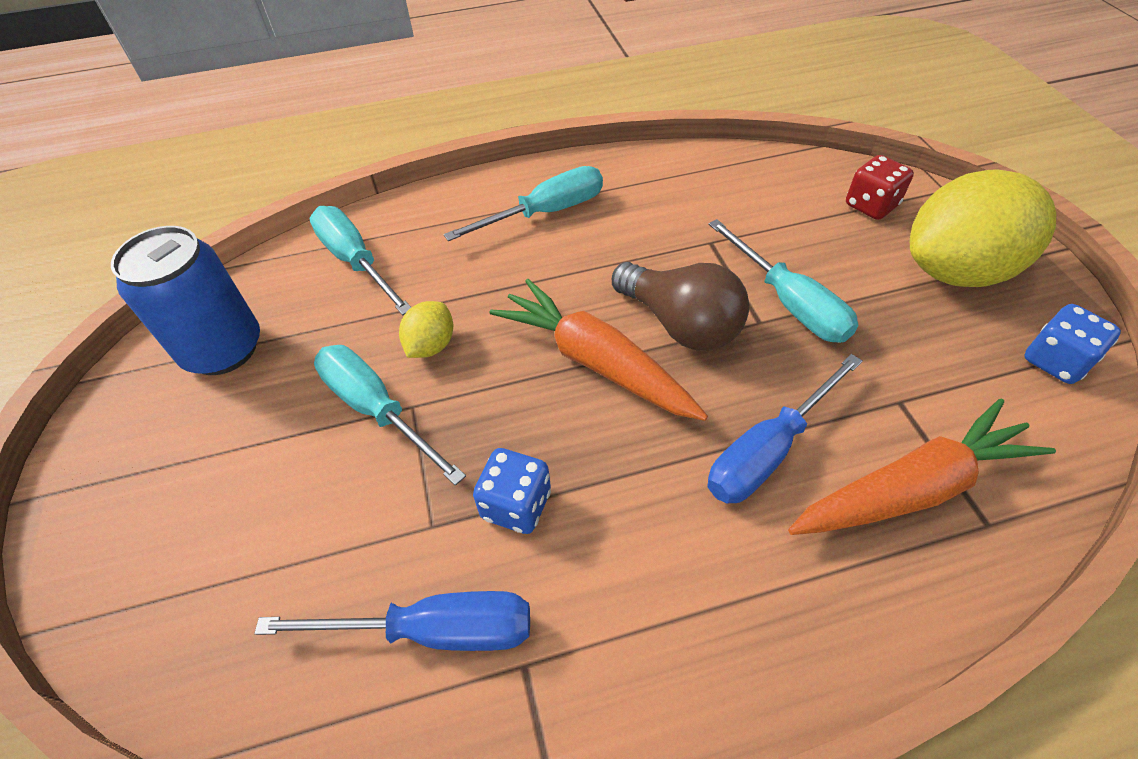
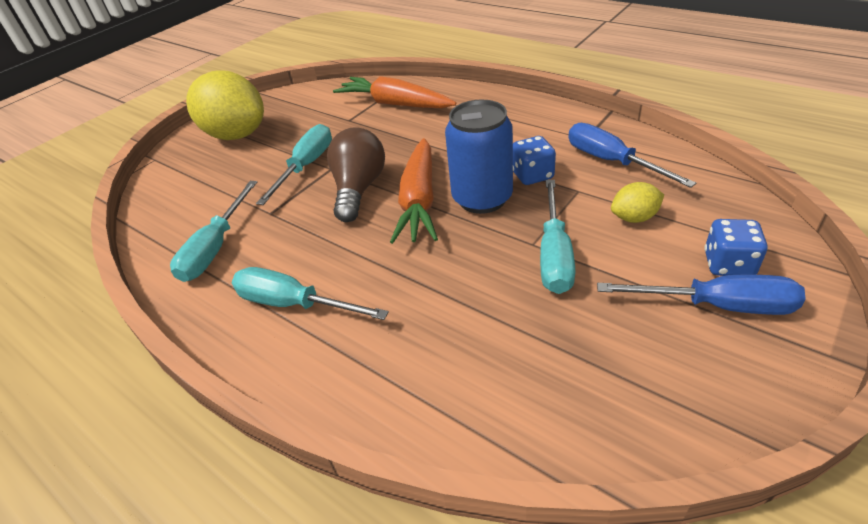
camera: 125 degrees left, 10 degrees down
blue can [111,226,260,375] -> blue can moved to [445,100,513,214]
turquoise screwdriver [310,206,411,315] -> turquoise screwdriver moved to [170,181,257,282]
yellow lemon [399,301,453,358] -> yellow lemon moved to [611,182,664,223]
blue screwdriver [707,354,863,504] -> blue screwdriver moved to [597,275,805,315]
red dice [846,155,914,220] -> none
blue dice [1024,304,1121,384] -> blue dice moved to [704,219,768,276]

